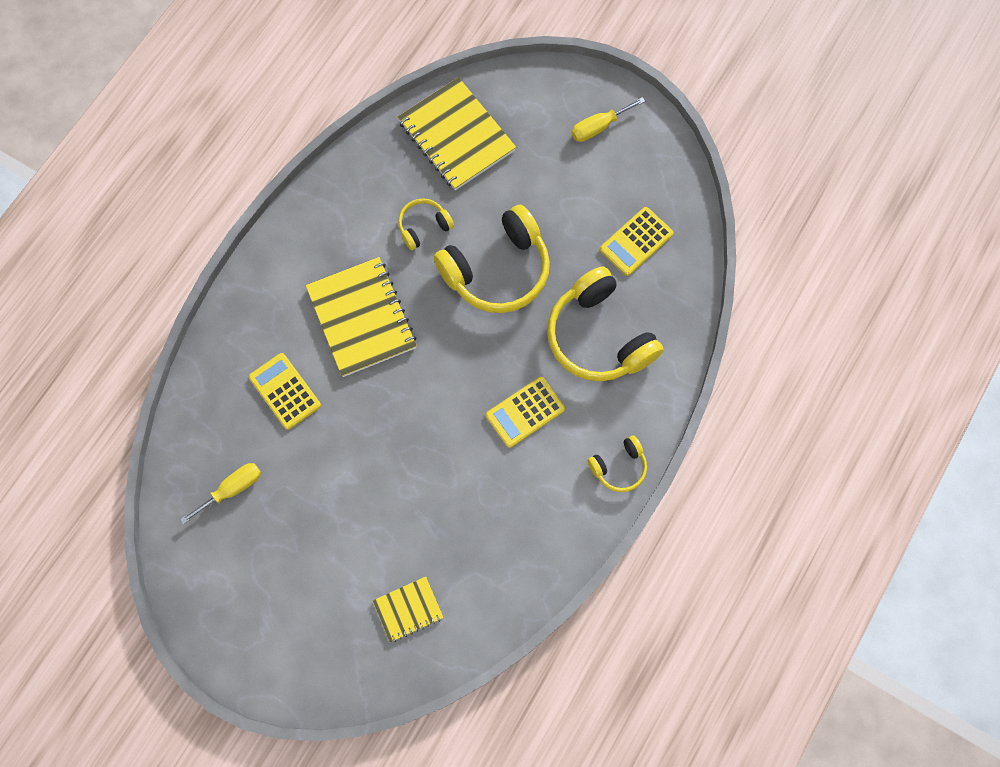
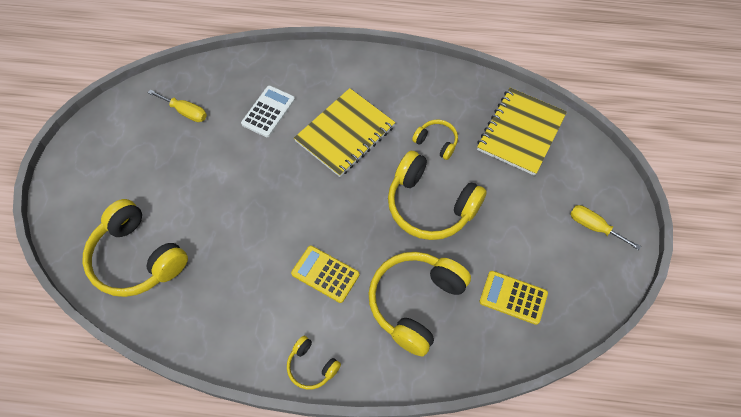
camera: 65 degrees right, 10 degrees down
yellow calculator [249,353,321,430] -> white calculator [241,85,295,137]
yellow notebook [373,576,444,642] -> yellow headphones [83,199,188,297]

